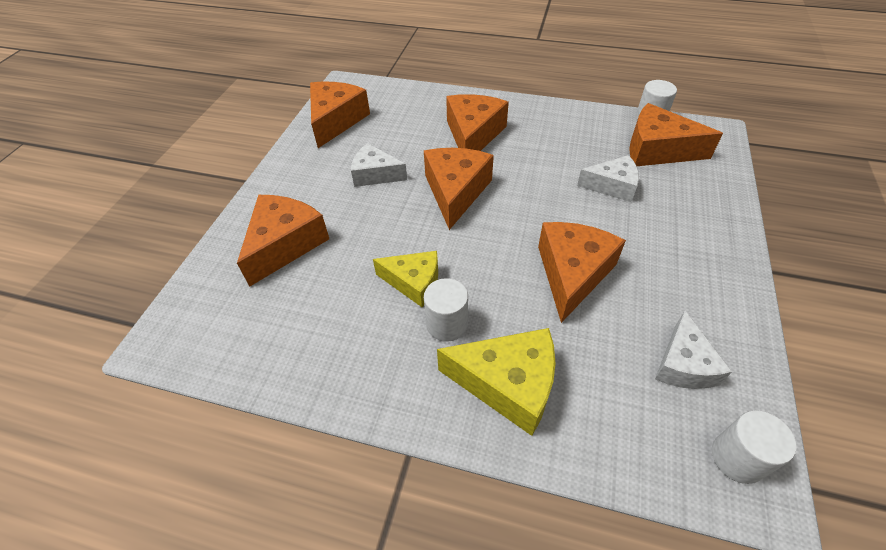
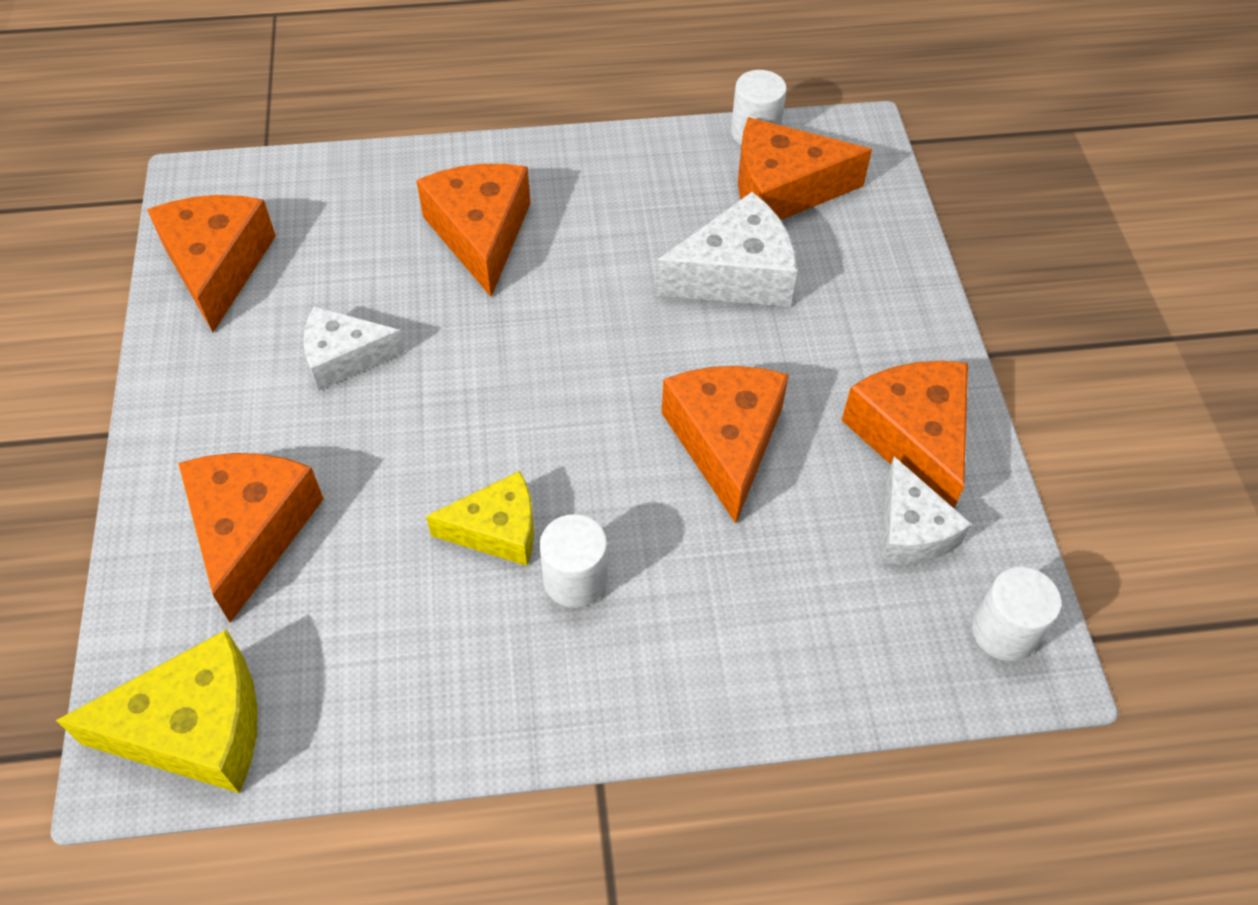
camera: 25 degrees left, 5 degrees up
orange cheese [424,148,494,230] -> orange cheese moved to [842,361,968,508]
yellow cheese [437,328,555,436] -> yellow cheese moved to [56,629,257,793]
white cheese [577,155,639,202] -> white cheese [655,192,797,307], size x1.51

